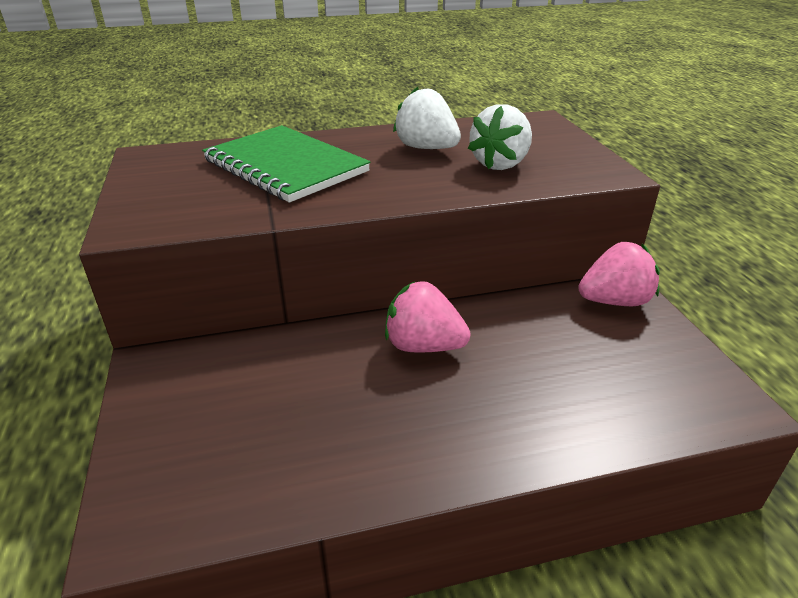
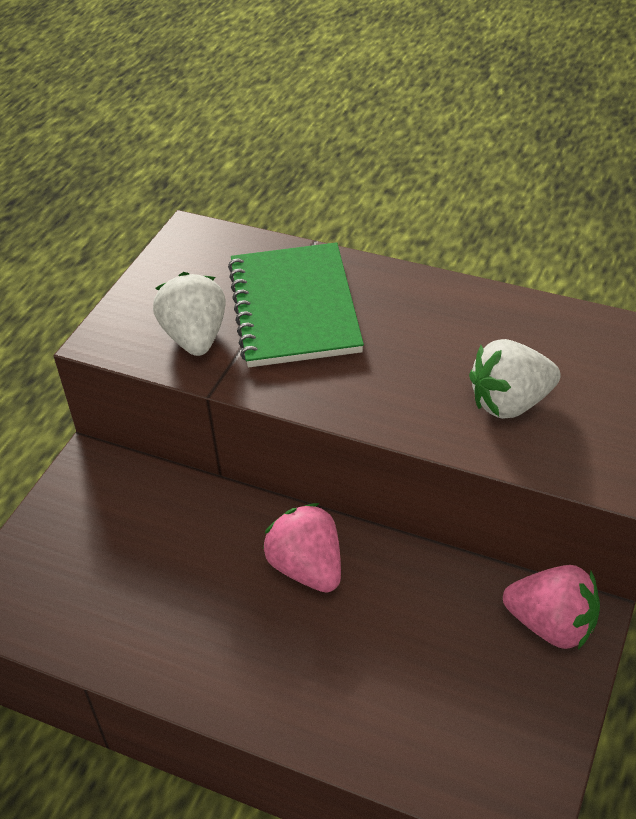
camera: 40 degrees right, 10 degrees up
white strawberry [393,87,461,149] -> white strawberry moved to [153,272,226,356]

